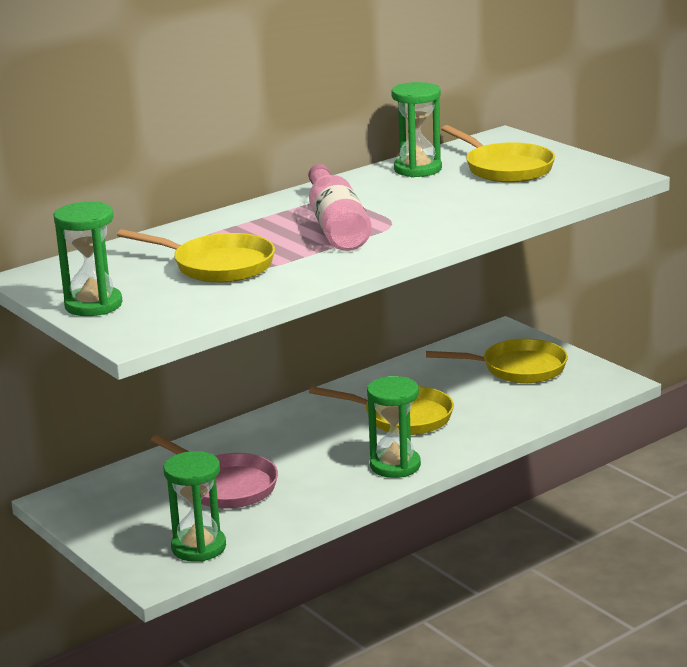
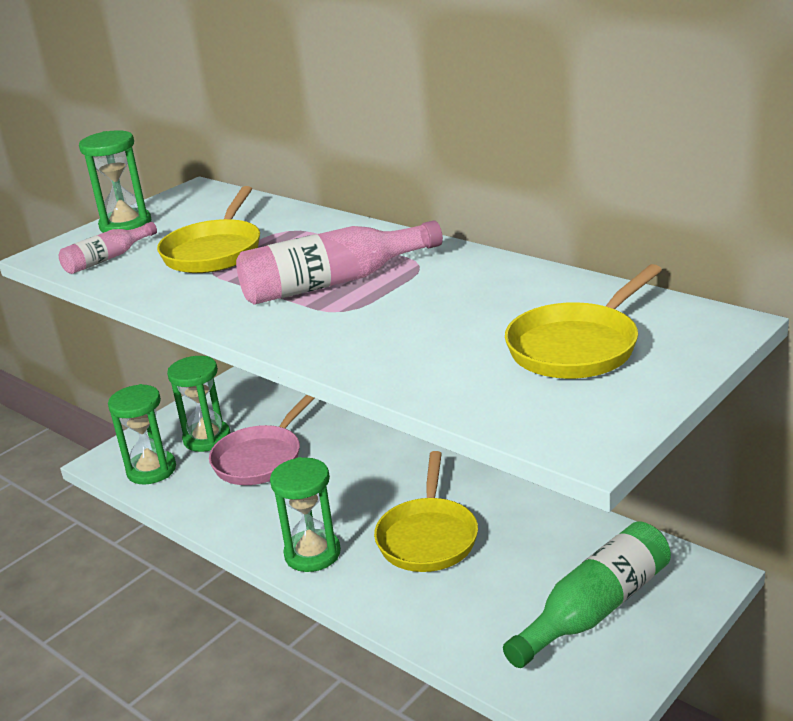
camera: 80 degrees right, 5 degrees up
green hourglass [391,82,442,177] -> green hourglass moved to [167,356,231,452]
yellow pan [426,338,568,383] -> green bottle [503,521,671,668]
none -> pink bottle [59,222,157,274]

